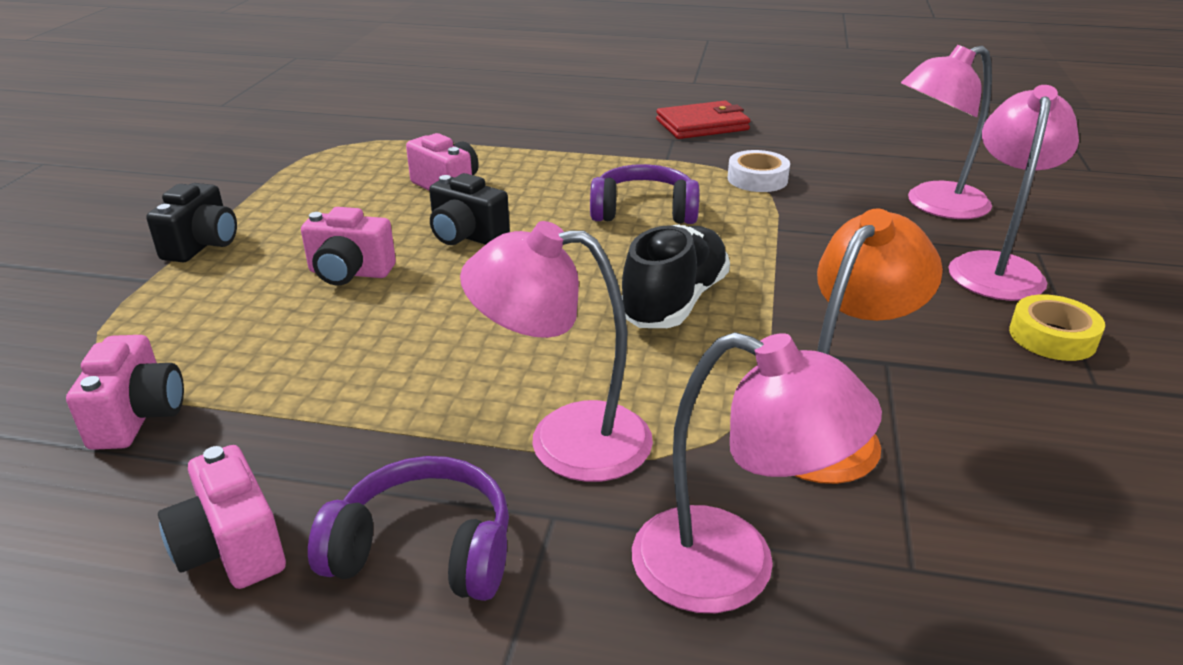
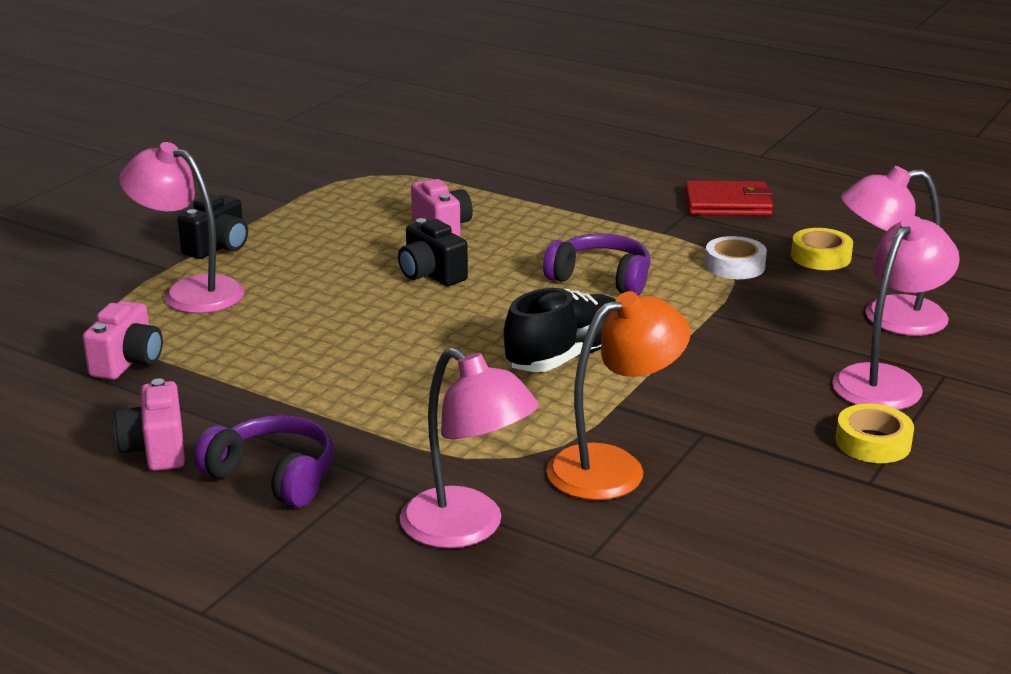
camera: 20 degrees right, 5 degrees down
pink camera [301,207,396,285] -> none
pink lamp [460,221,653,482] -> pink lamp moved to [119,142,245,314]
none -> yellow tape [791,228,853,270]

